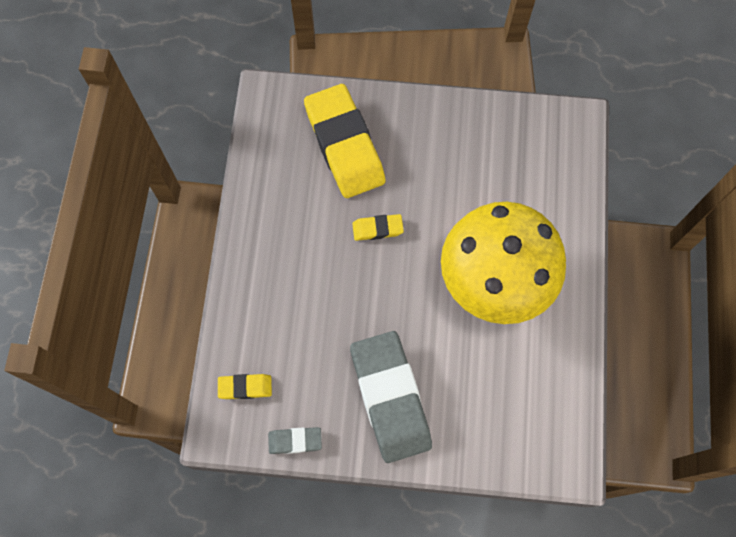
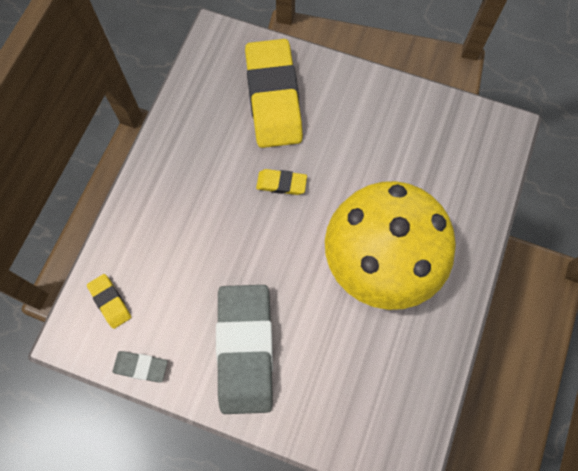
camera: 15 degrees right, 0 degrees up
yellow eraser [218,374,272,399] -> yellow eraser turned 45 degrees clockwise [87,274,131,329]

